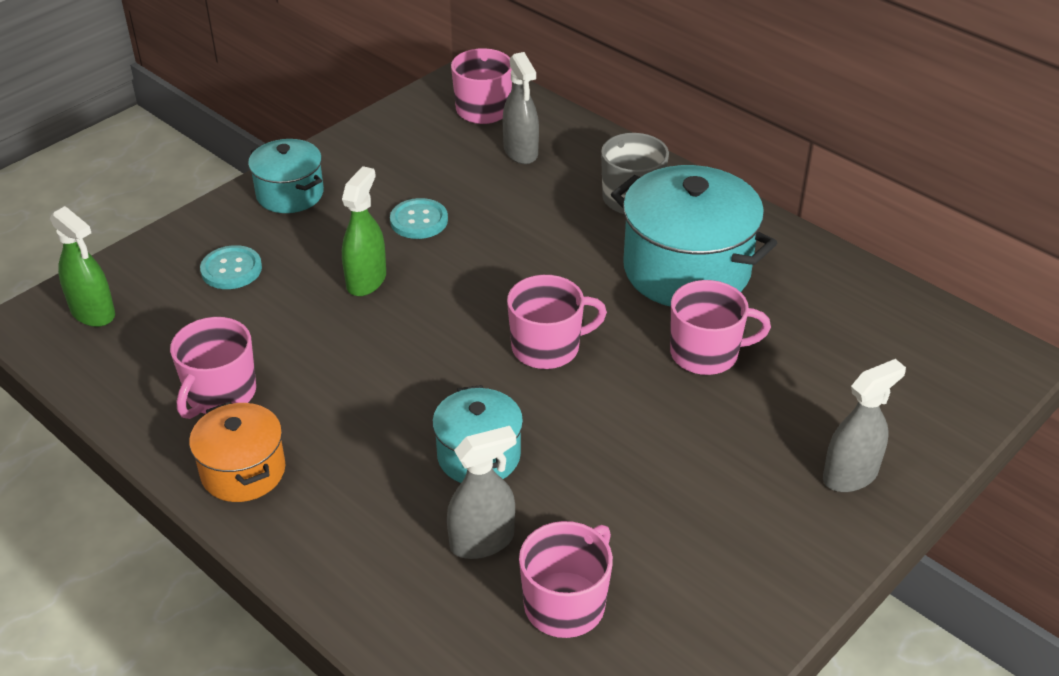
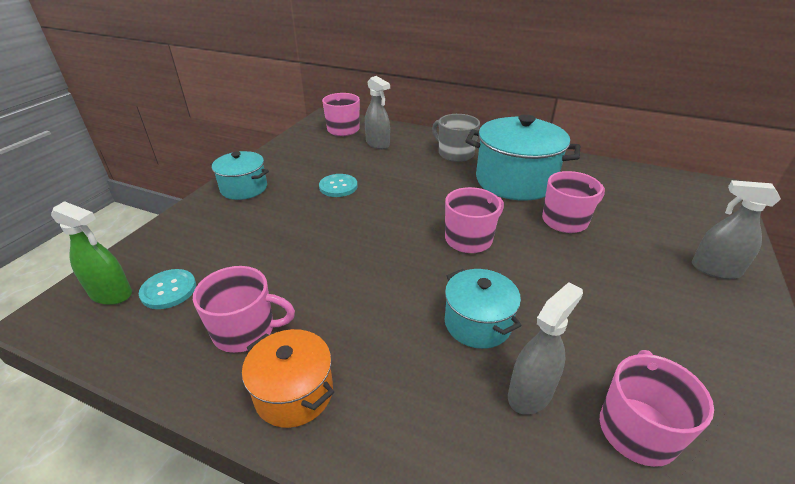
camera: 20 degrees left, 5 degrees down
pink mug [170,317,256,419] -> pink mug turned 90 degrees counterclockwise [193,266,295,353]
turquoise button [200,245,262,289] -> turquoise button moved to [139,269,196,309]
green spray bottle [342,166,386,296] -> none
grey spray bottle [823,359,906,492] -> grey spray bottle turned 105 degrees counterclockwise [692,180,781,279]

